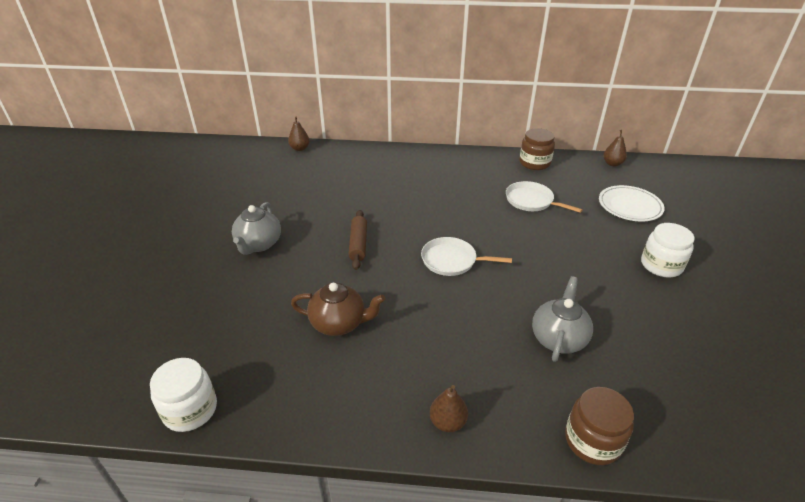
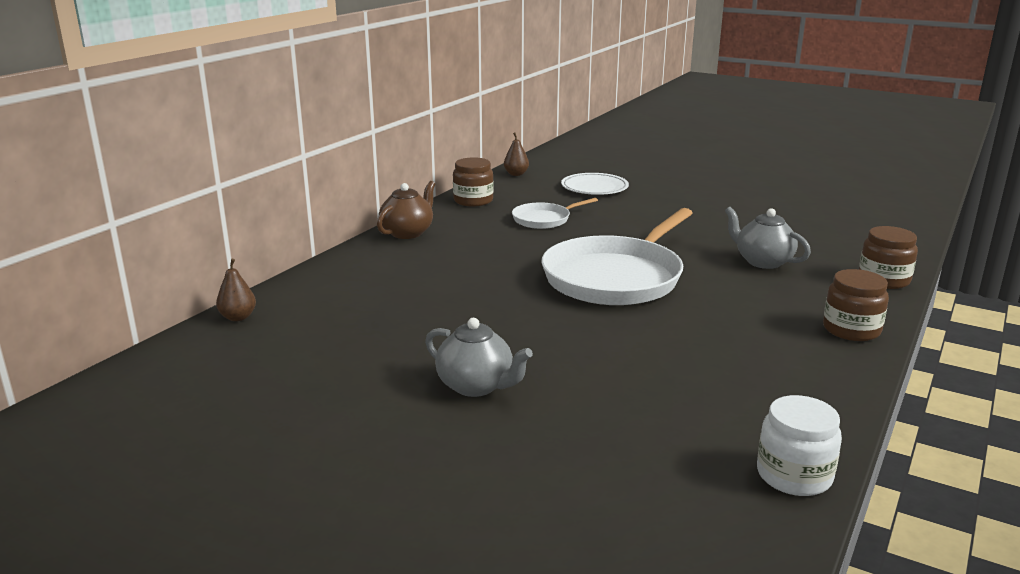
camera: 65 degrees left, 15 degrees down
brown teapot [291,282,385,336] -> brown teapot moved to [377,181,435,239]
brown rolling pin [348,210,367,270] -> none
white pan [421,237,512,276] -> white pan [542,208,693,305], size x2.05
brown pear [430,385,468,432] -> brown jar [823,269,889,341]
white jar [641,223,695,277] -> none

